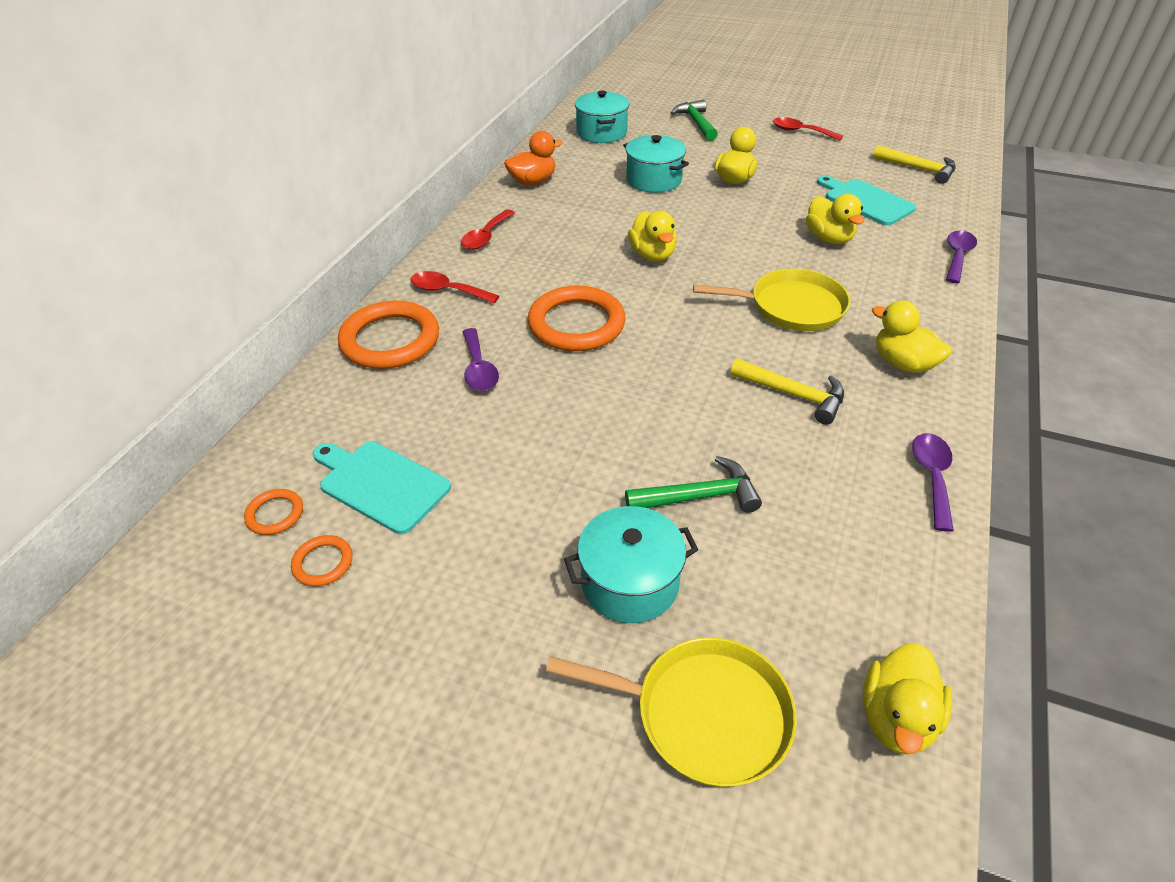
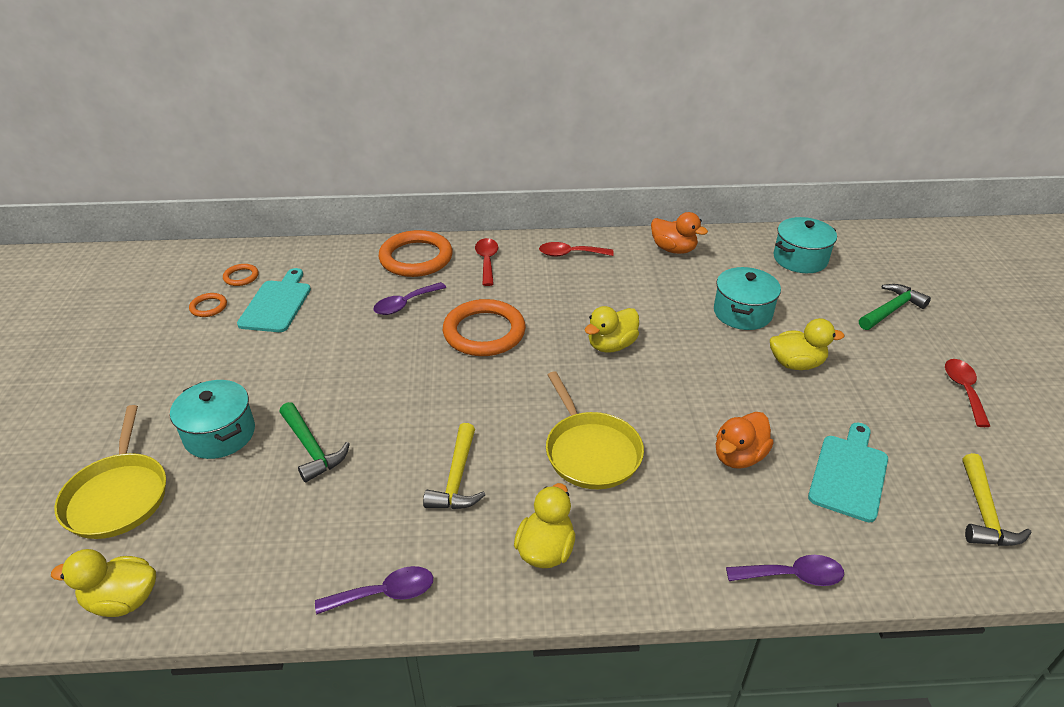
camera: 65 degrees right, 5 degrees down
yellow duck [806,194,864,244] -> orange duck [716,412,773,469]

